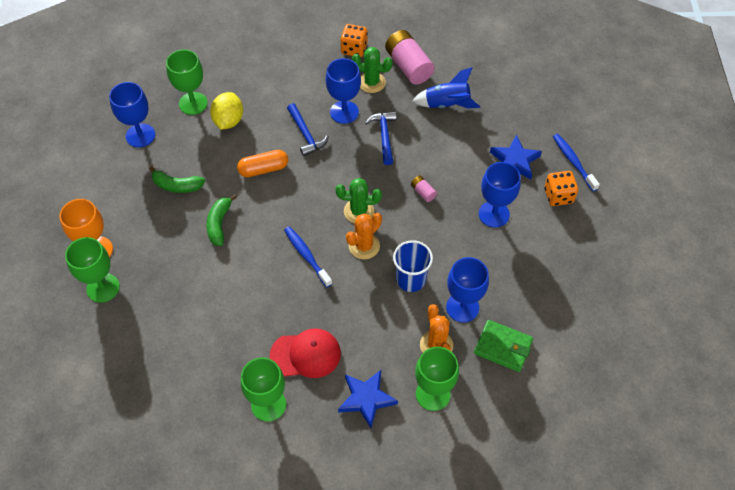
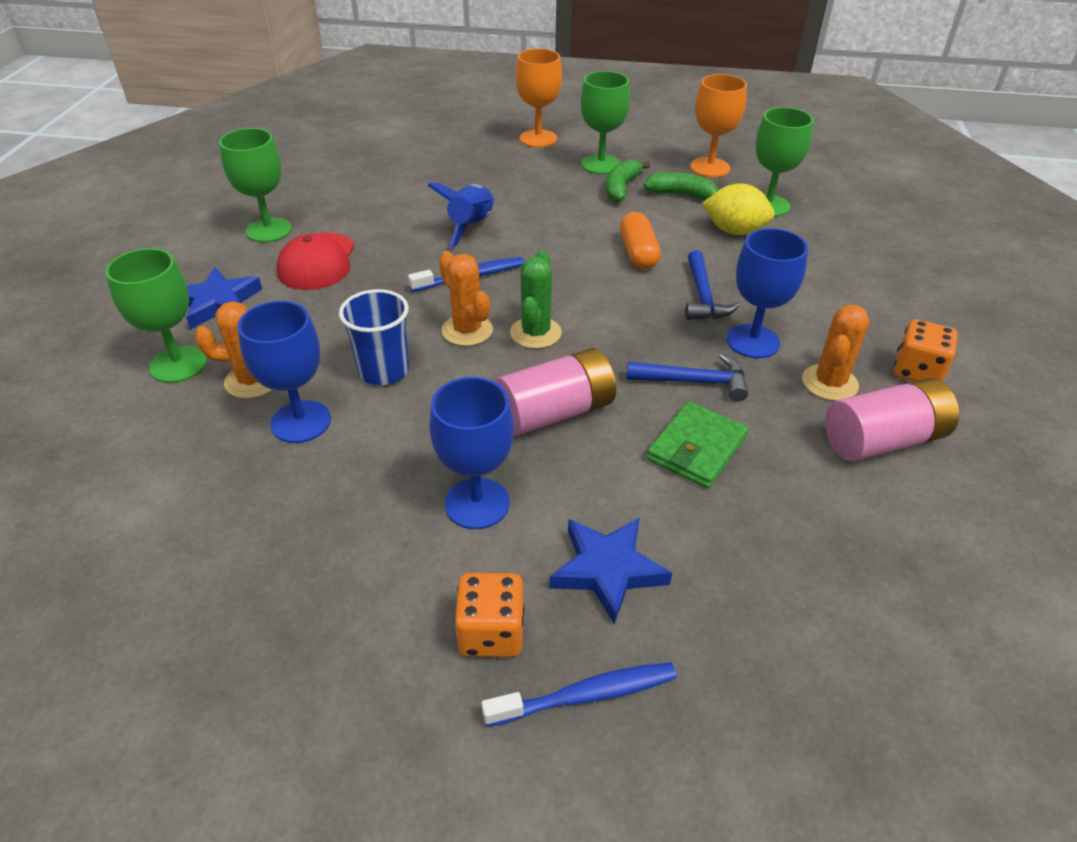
camera: 100 degrees right, 15 degrees down
green goblet [65,237,120,303] -> green goblet moved to [581,71,630,174]
blue goblet [109,82,155,147] -> orange goblet [690,74,747,177]
green banana [206,194,237,246] -> green banana moved to [644,172,719,200]
blue hammer [287,103,329,156] -> blue hammer turned 75 degrees counterclockwise [685,250,740,320]
green cactus [352,47,392,93] -> orange cactus [802,305,869,401]
pink battery [411,175,437,202] -> pink battery [496,348,616,435], size x2.21
blue rocket [412,67,480,108] -> blue rocket moved to [427,182,495,249]
green wallet [474,320,533,372] -> green wallet moved to [647,401,748,488]

